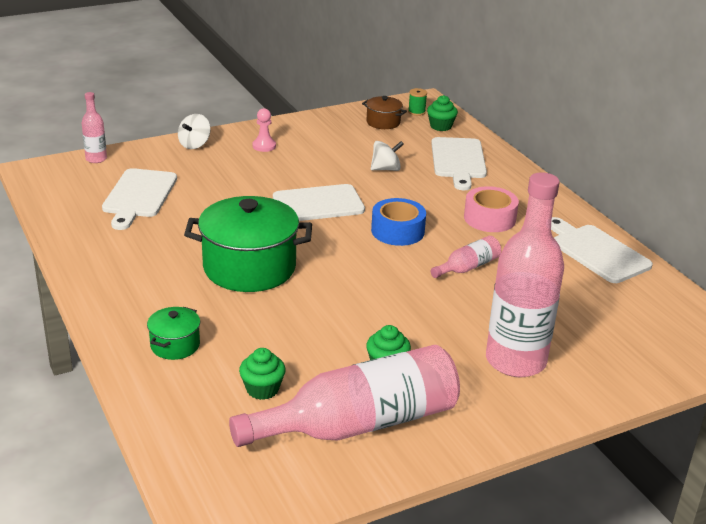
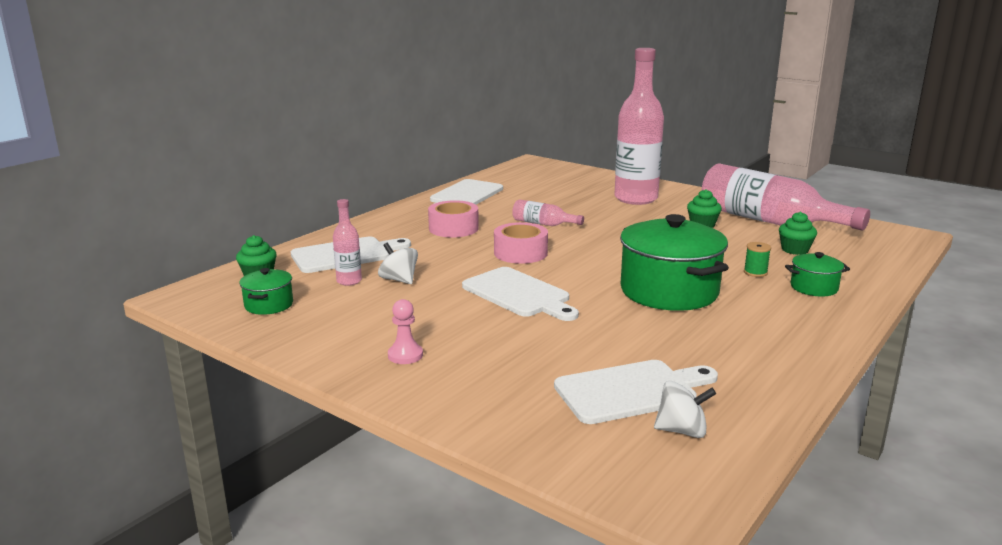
camera: 115 degrees left, 10 degrees down
pink bottle [82,92,107,163] -> pink bottle moved to [333,199,362,286]
white spinning top [178,114,211,149] -> white spinning top moved to [654,381,716,438]
brown pot [362,96,407,129] -> green pot [239,268,293,315]
blue tape [371,198,426,246] -> pink tape [494,222,548,264]
green spool [408,88,427,116] -> green spool moved to [744,242,771,277]

